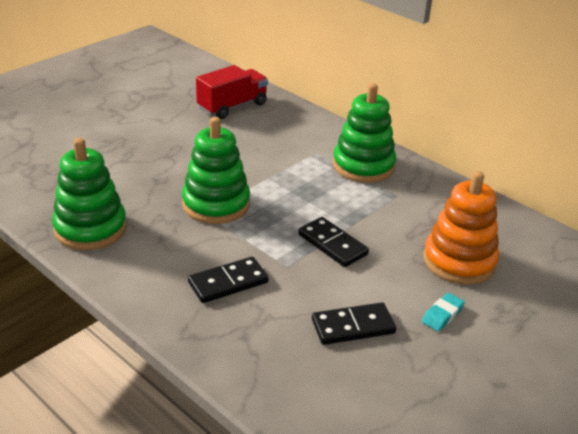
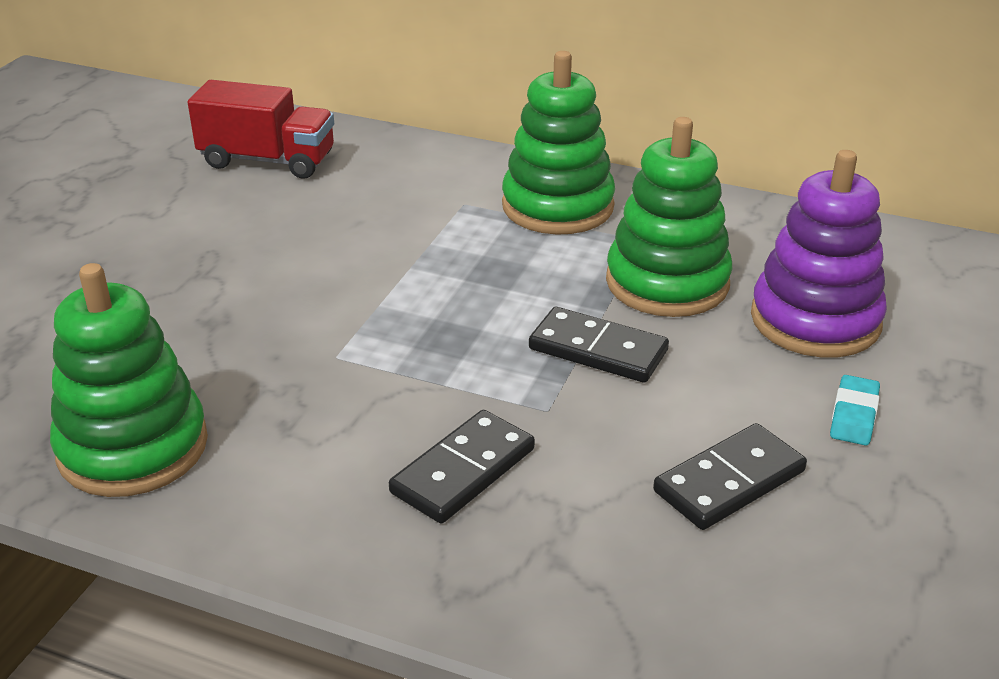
camera: 20 degrees left, 0 degrees up
green stacking toy [182,117,250,224] -> green stacking toy moved to [606,117,732,317]
red truck [196,65,268,119] -> red truck turned 75 degrees clockwise [188,80,334,179]
orange stacking toy [423,171,499,285] -> purple stacking toy [751,150,887,357]

